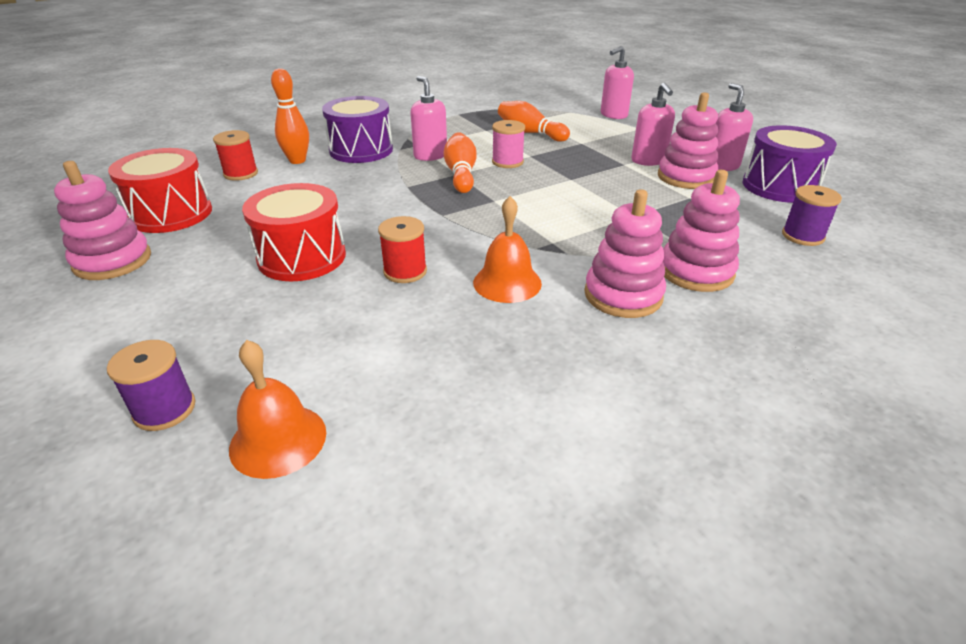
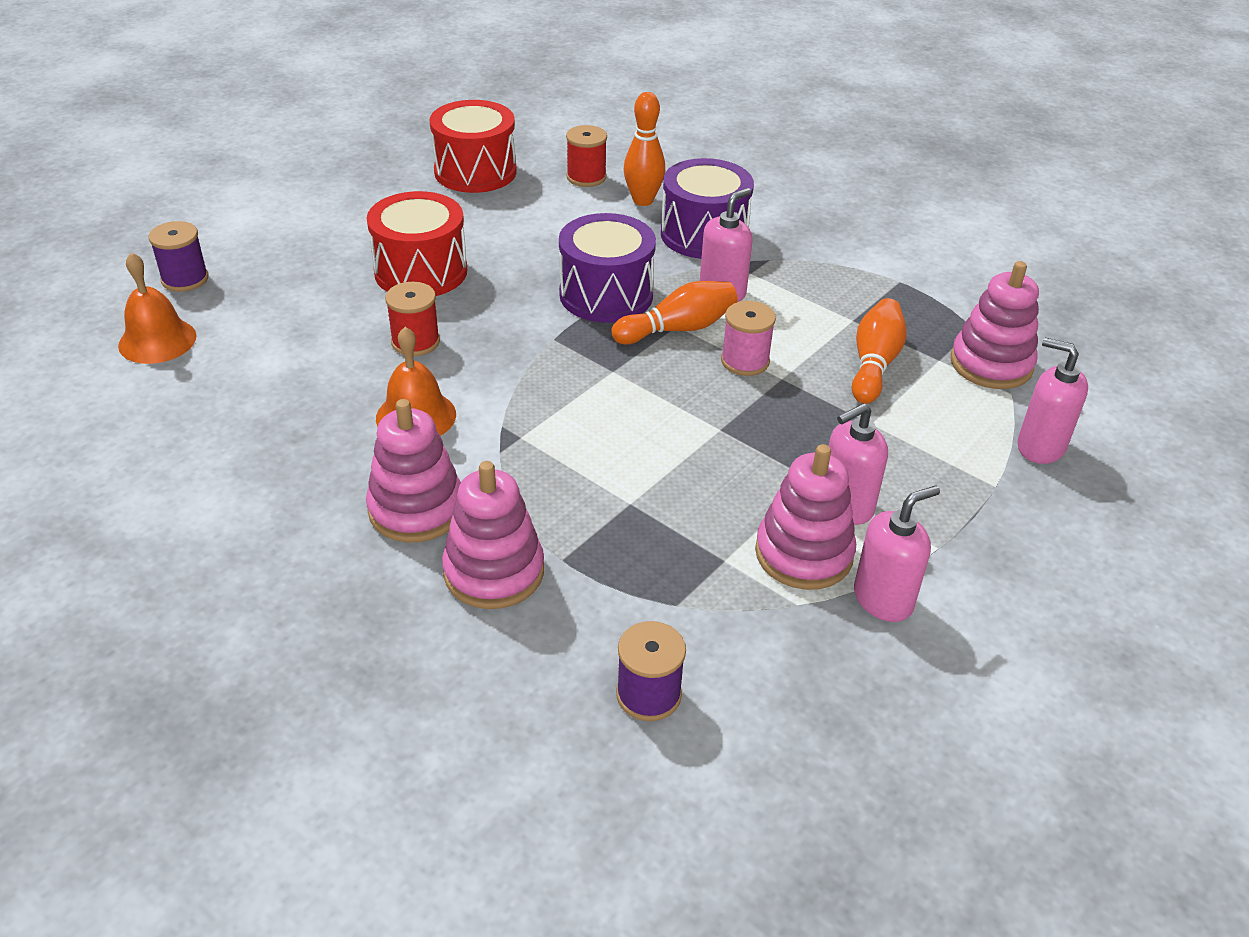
camera: 70 degrees right, 5 degrees up
pink stacking toy [54,161,151,280] -> pink stacking toy moved to [951,261,1039,389]
purple drum [742,125,837,203] -> purple drum moved to [559,213,656,323]

